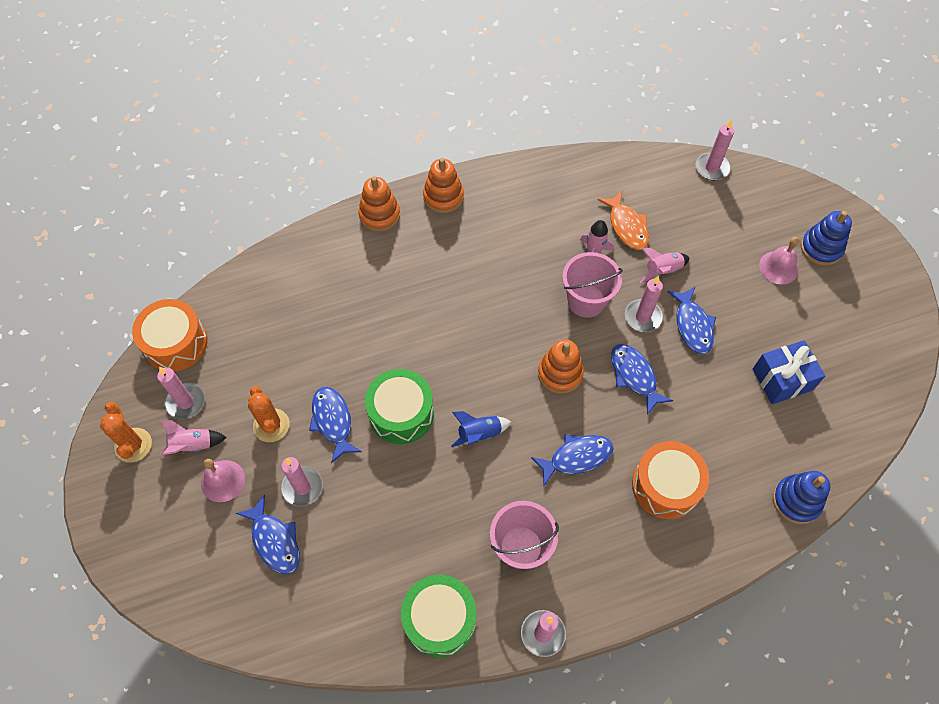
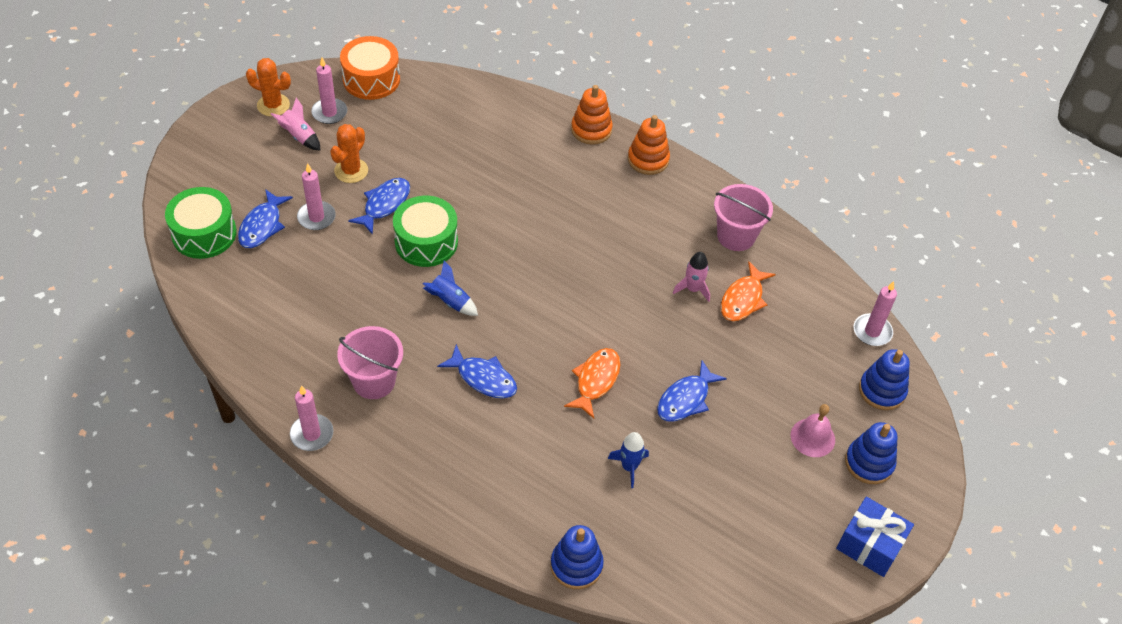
camera: 50 degrees right, 10 degrees down
orange cactus [100,402,152,463] -> orange cactus turned 75 degrees clockwise [246,58,291,117]
pink bell [201,459,245,502] -> none
green drum [401,574,476,658] -> green drum moved to [165,187,237,259]
orange stacking toy [538,339,584,394] -> none
pink bucket [562,252,623,318] -> pink bucket moved to [714,184,773,251]
blue fish [611,344,673,415] -> orange fish [564,348,621,419]
pink candle [625,276,663,332] -> none
orange drum [632,441,709,519] -> none
pink rocket [640,248,690,283] -> none
blue gift [753,340,825,404] -> blue gift moved to [836,497,914,577]
none -> blue rocket [608,432,649,488]
none -> blue stacking toy [859,349,910,410]

